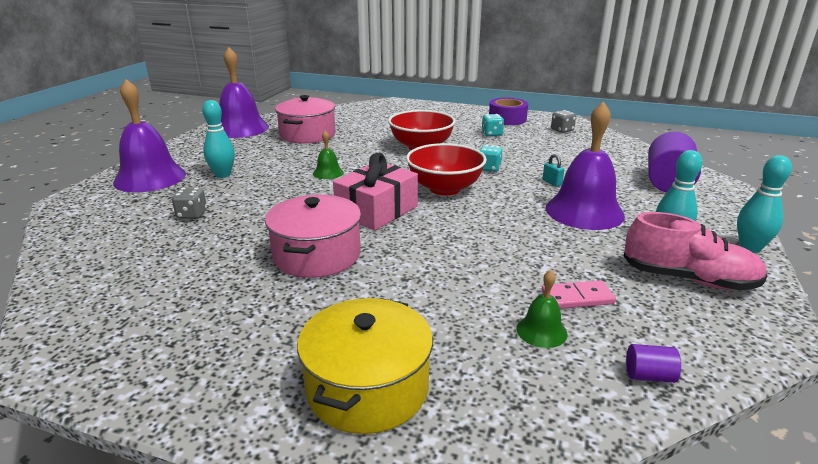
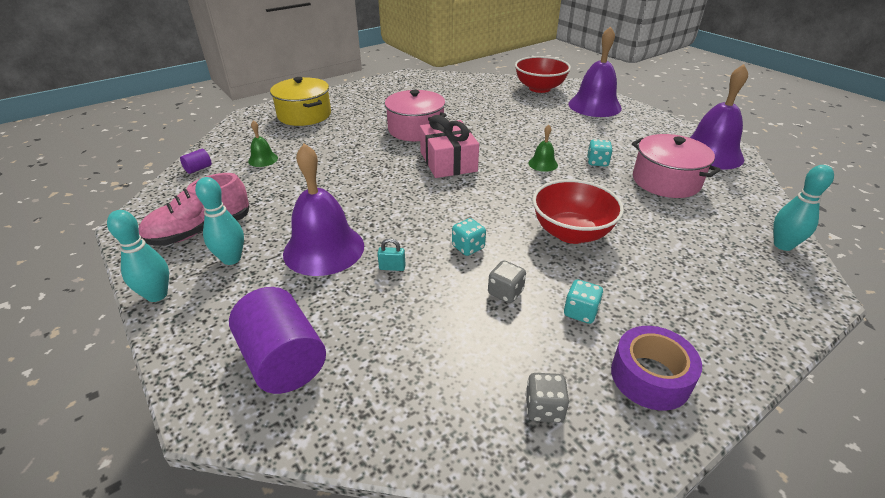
camera: 125 degrees right, 10 degrees up
grey dice [172,187,207,219] -> grey dice moved to [488,260,526,303]
turquoise bowling pin [202,100,235,178] -> turquoise bowling pin moved to [773,165,834,251]
red bowl [406,143,487,195] -> red bowl moved to [515,56,571,93]
pink domino [542,280,616,309] -> none
none -> turquoise dice [587,139,612,167]

